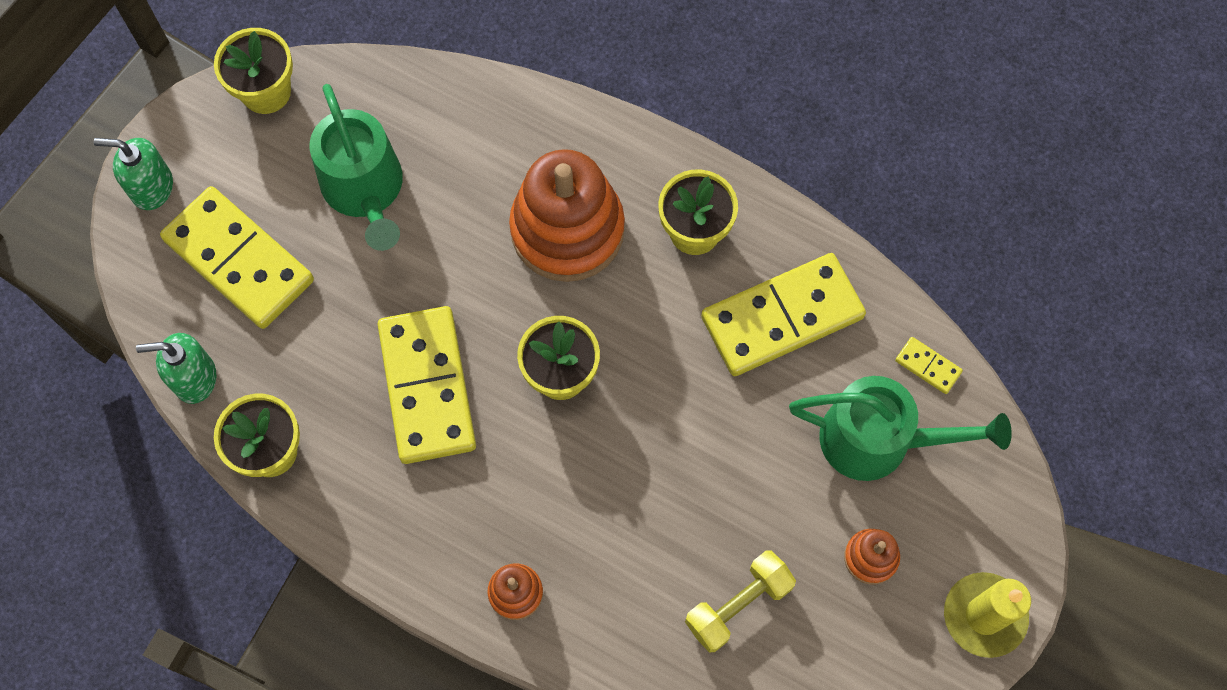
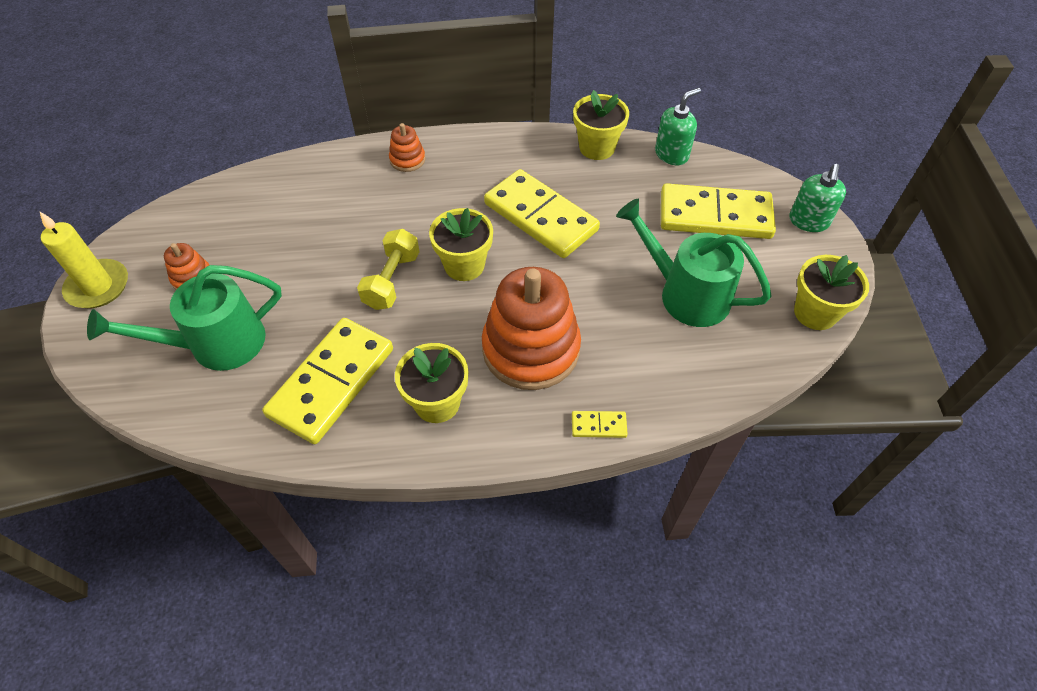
camera: 145 degrees right, 15 degrees down
green soap dispenser [94,138,173,210] -> green soap dispenser turned 135 degrees clockwise [789,164,846,232]
yellow dumbbell [685,551,796,652] -> yellow dumbbell moved to [357,229,420,310]
yellow domino [895,337,963,394] -> yellow domino moved to [572,411,628,438]

